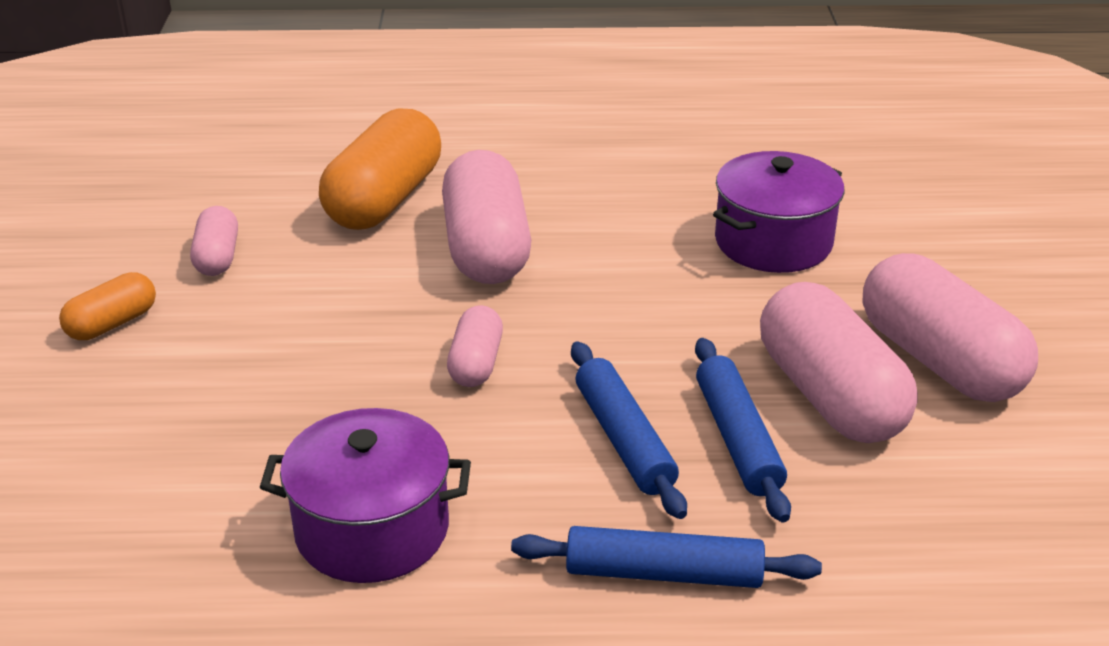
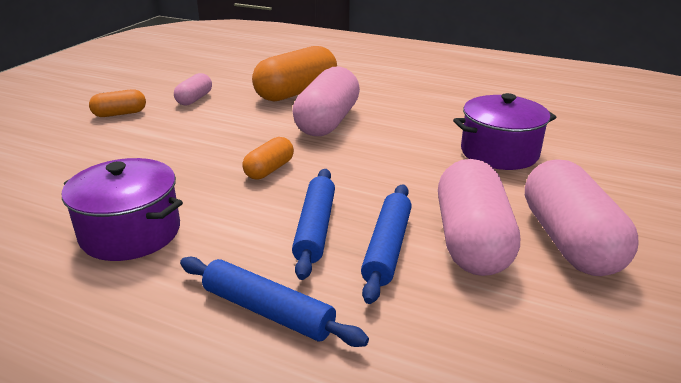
camera: 25 degrees right, 5 degrees down
pink capsule [447,305,503,387] -> orange capsule [242,137,294,180]

